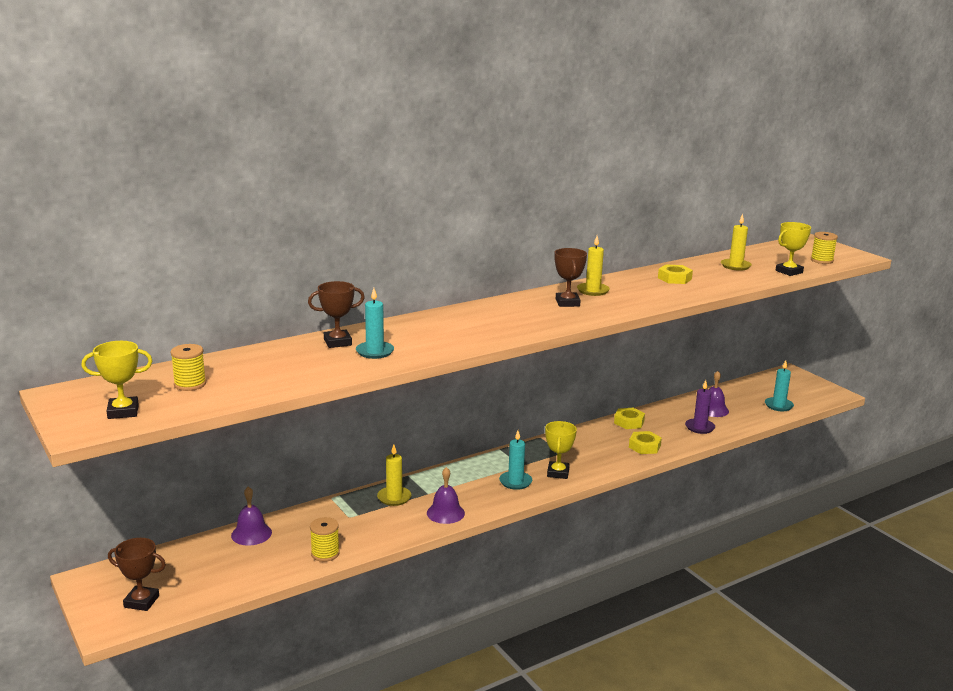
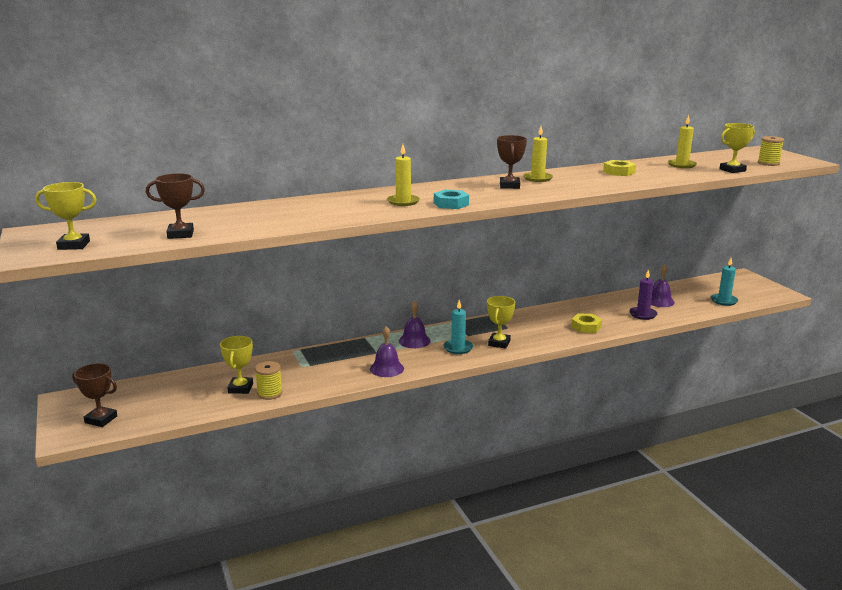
camera: 10 degrees right, 0 degrees up
yellow spool [170,344,206,391] -> none
purple bell [231,487,272,546] -> purple bell moved to [399,301,431,348]
brown trophy [308,281,365,348] -> brown trophy moved to [146,173,205,239]
turquoise candle [356,288,394,359] -> none
yellow candle [377,445,411,506] -> yellow candle moved to [387,144,420,206]
yellow nut [614,408,645,429] -> none
none -> yellow trophy [220,336,253,394]
none -> turquoise nut [434,190,469,209]

